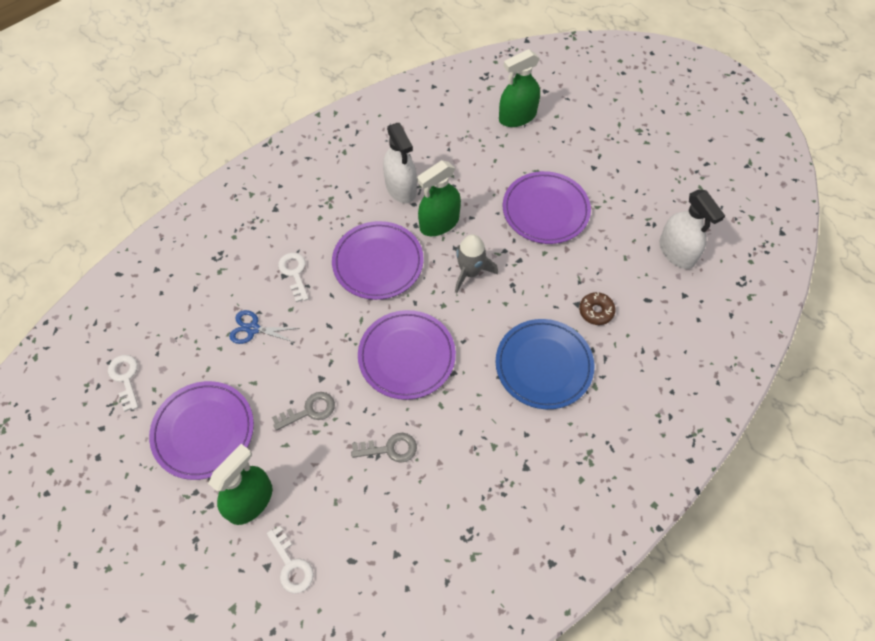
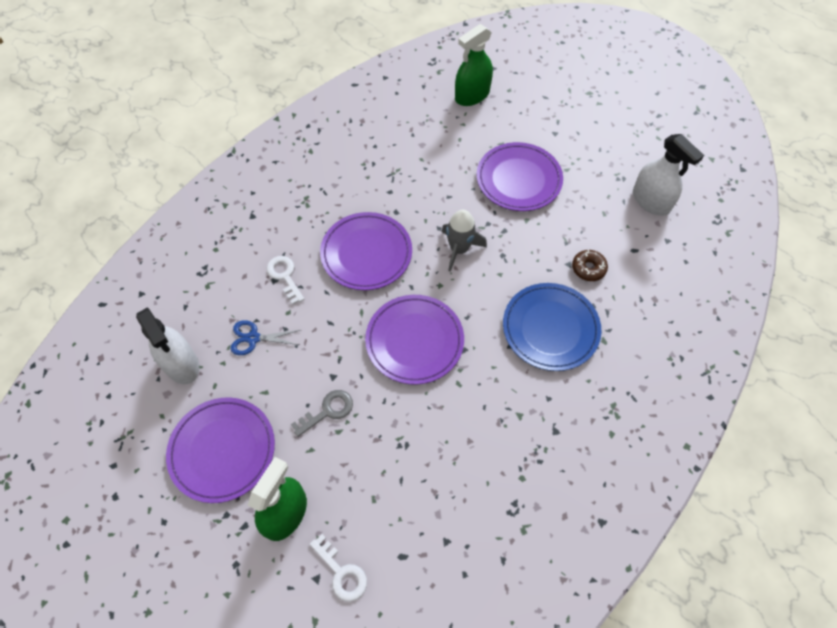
camera: 10 degrees left, 0 degrees up
white key [108,355,139,412] -> none
grey key [351,433,417,463] -> none
white spray bottle [383,123,417,203] -> white spray bottle moved to [136,307,199,384]
green spray bottle [417,160,461,236] -> none

